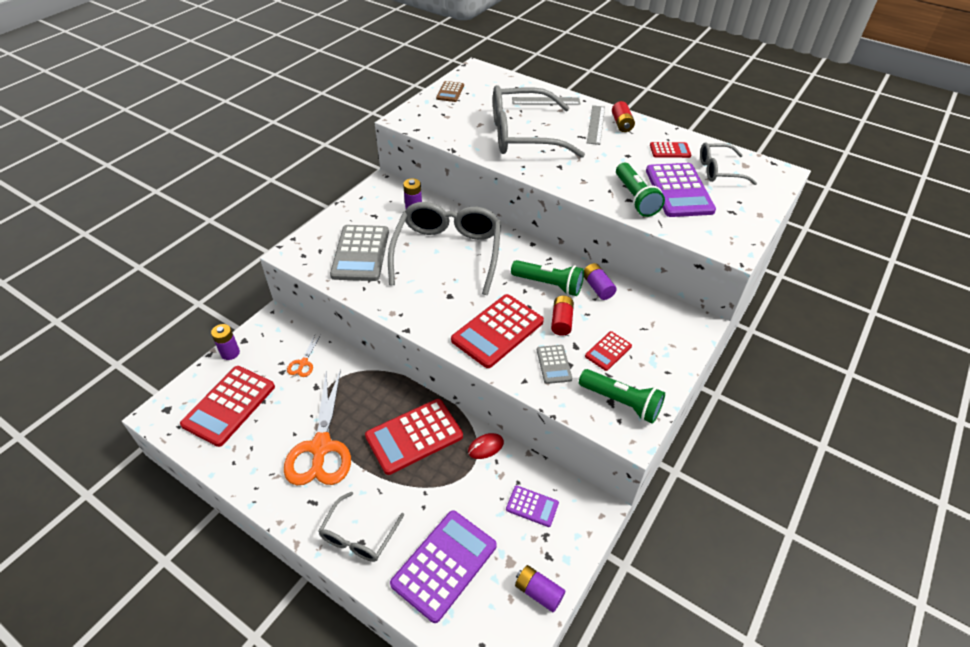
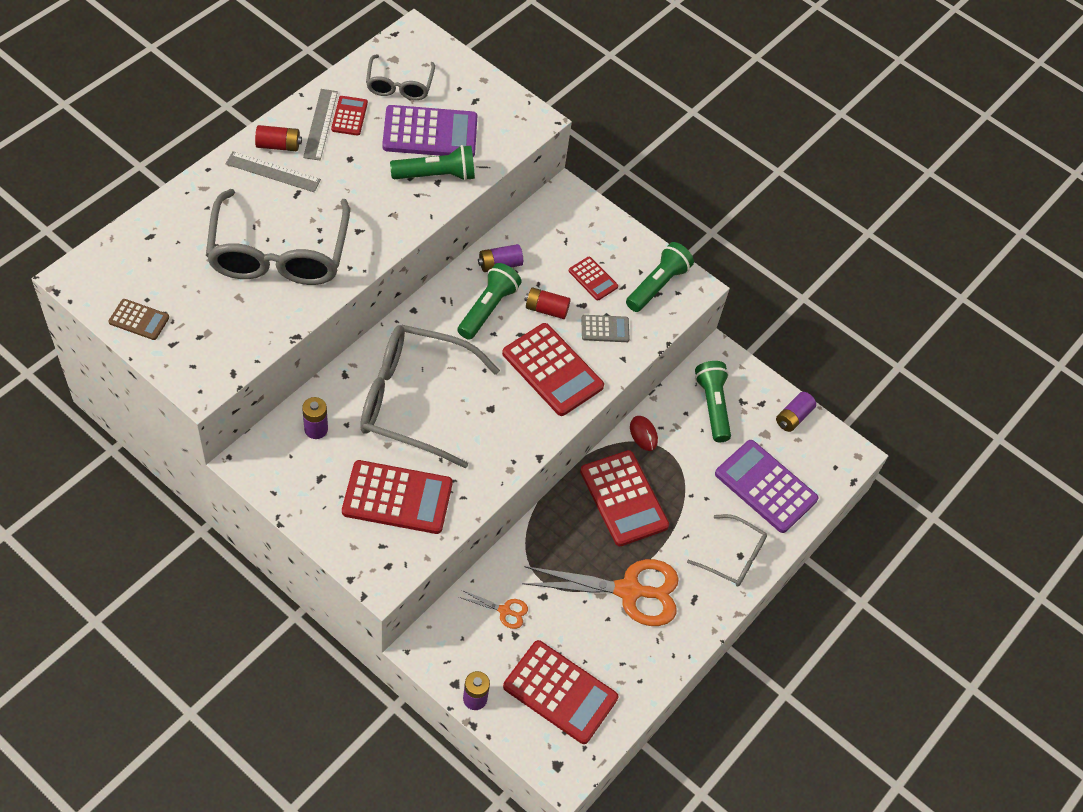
camera: 90 degrees left, 10 degrees up
grey calculator [330,225,389,281] -> red calculator [342,460,453,534]
purple calculator [506,486,559,527] -> green flashlight [695,361,731,442]
grey ruler [512,97,581,105] -> grey ruler moved to [303,89,338,160]

